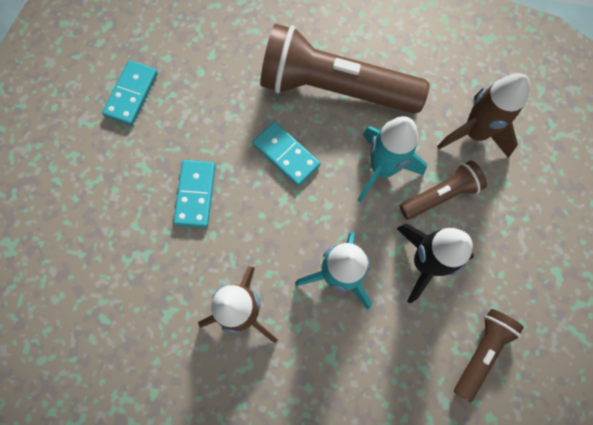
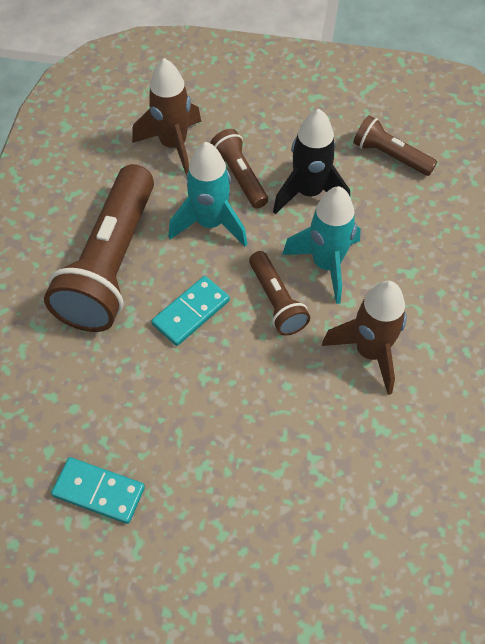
camera: 90 degrees left, 15 degrees down
turquoise domino [173,160,216,228] -> none
none -> brown flashlight [249,251,310,335]

